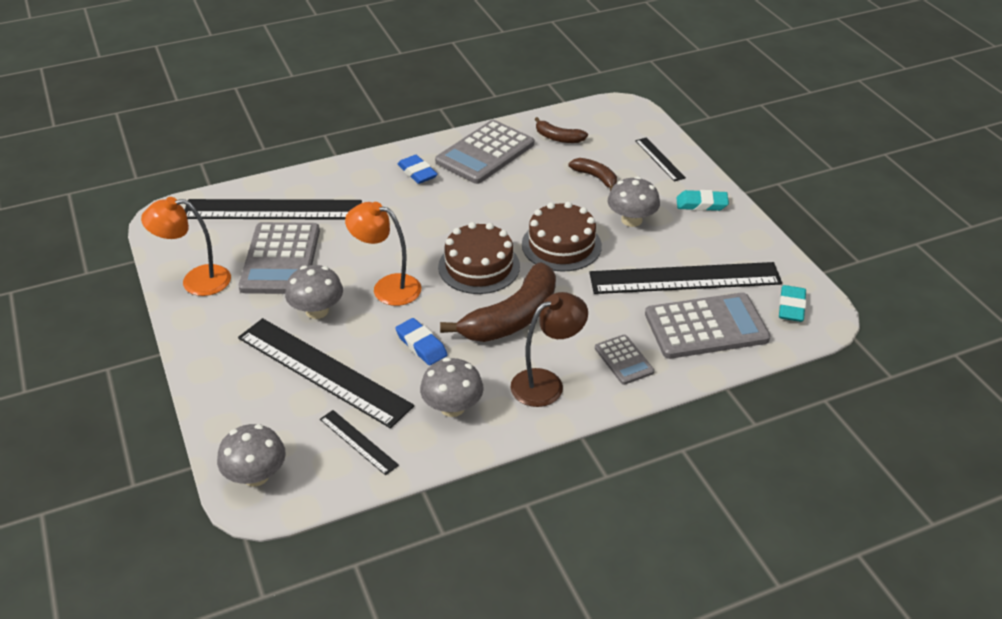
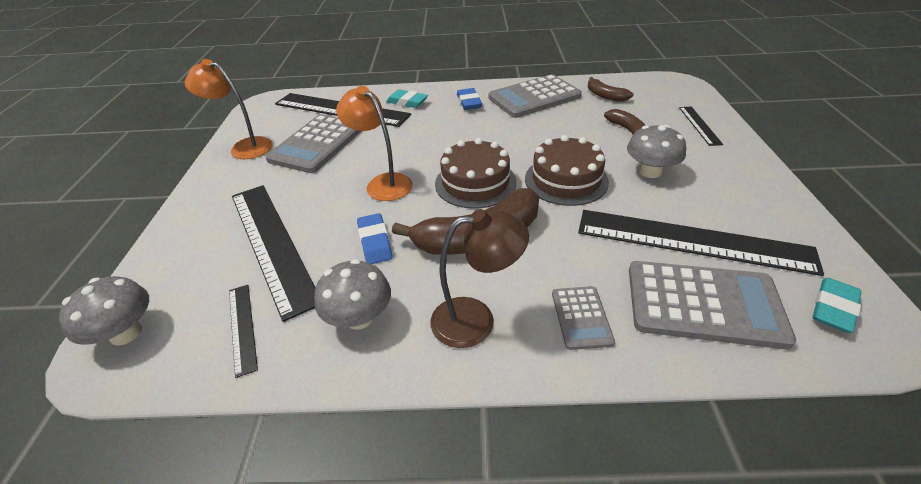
camera: 25 degrees right, 0 degrees up
grey mushroom [285,265,343,319] -> none
turquoise eraser [677,190,729,211] -> turquoise eraser moved to [386,90,428,108]

